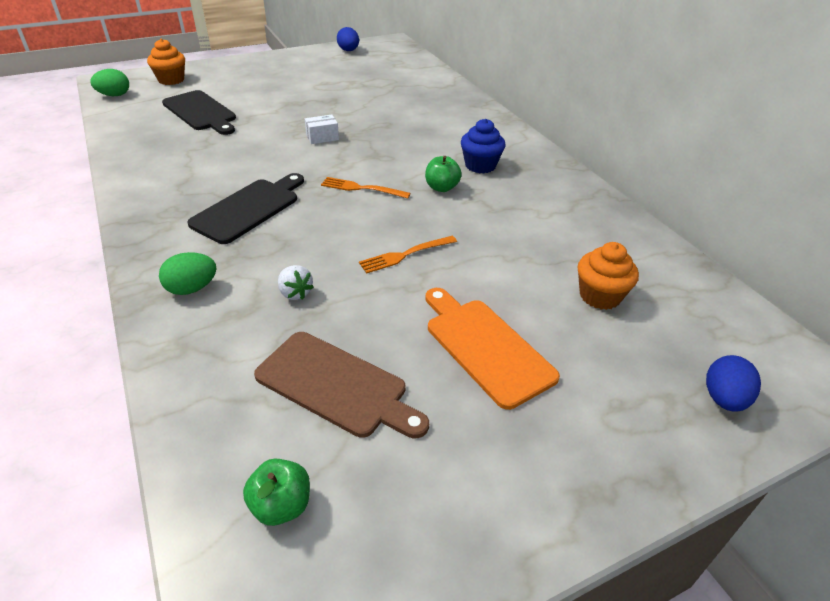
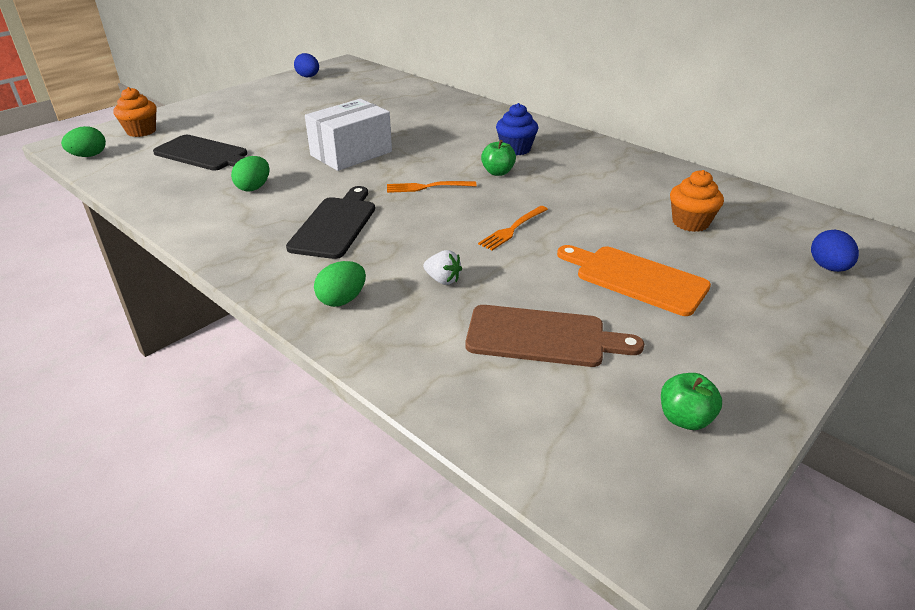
camera: 20 degrees left, 5 degrees down
green apple [243,459,310,526] -> green apple moved to [661,373,722,430]
white box [305,115,339,144] -> white box [305,99,392,171], size x2.28
none -> green egg [231,156,269,191]

